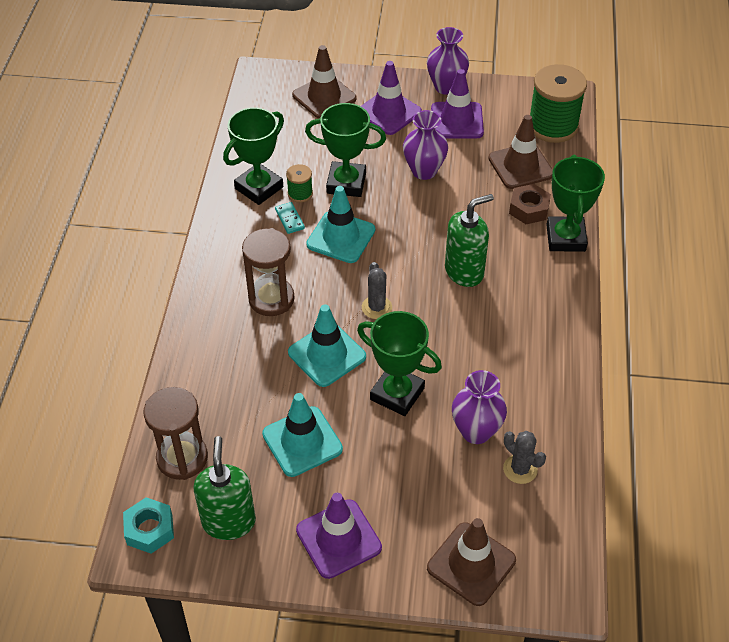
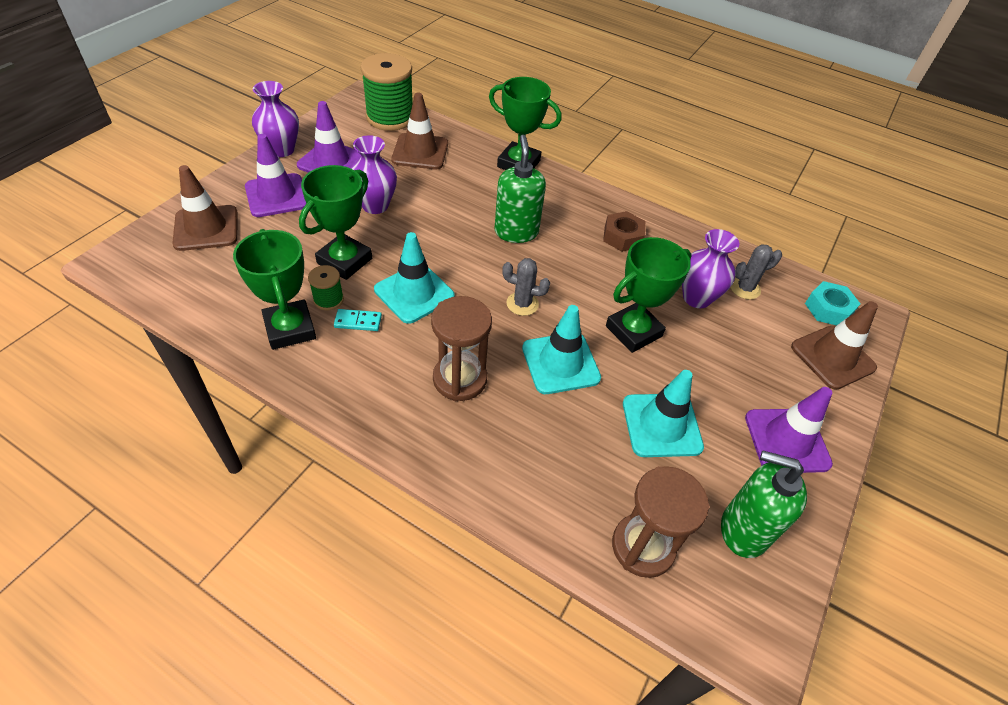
camera: 70 degrees left, 0 degrees up
turquoise nut [123,497,174,554] -> turquoise nut moved to [805,281,861,326]
brown nut [509,184,551,224] -> brown nut moved to [603,211,645,252]

